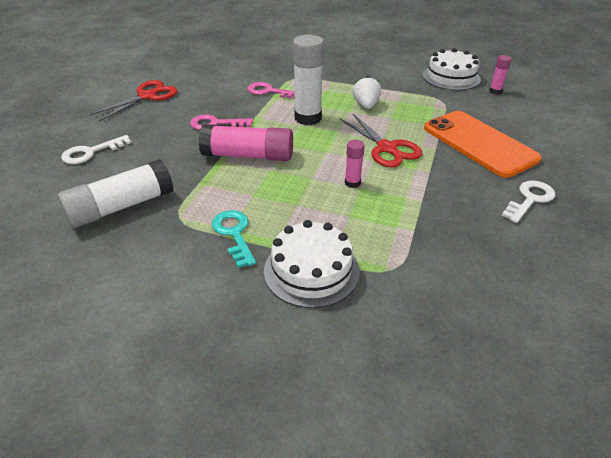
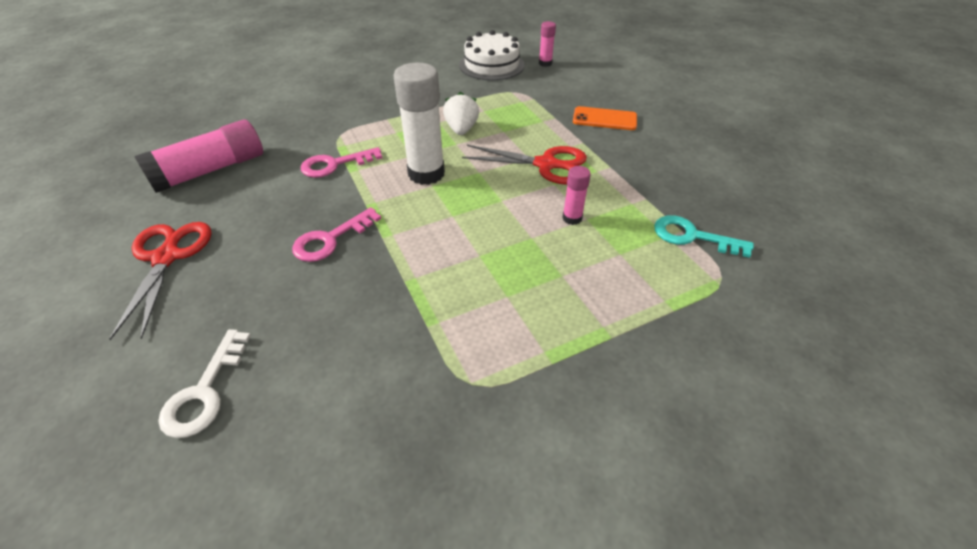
camera: 45 degrees left, 5 degrees up
white glue stick [58,159,174,228] -> none
pink glue stick [199,124,293,161] -> pink glue stick moved to [134,119,263,193]
turquoise key [212,210,256,268] -> turquoise key moved to [654,215,754,258]
white cake [264,220,360,308] -> none
white strawberry [353,76,381,109] -> white strawberry turned 45 degrees clockwise [443,92,479,135]
orange phone [424,111,542,178] -> orange phone [573,106,637,130], size x0.52
white key [502,180,555,223] -> none

